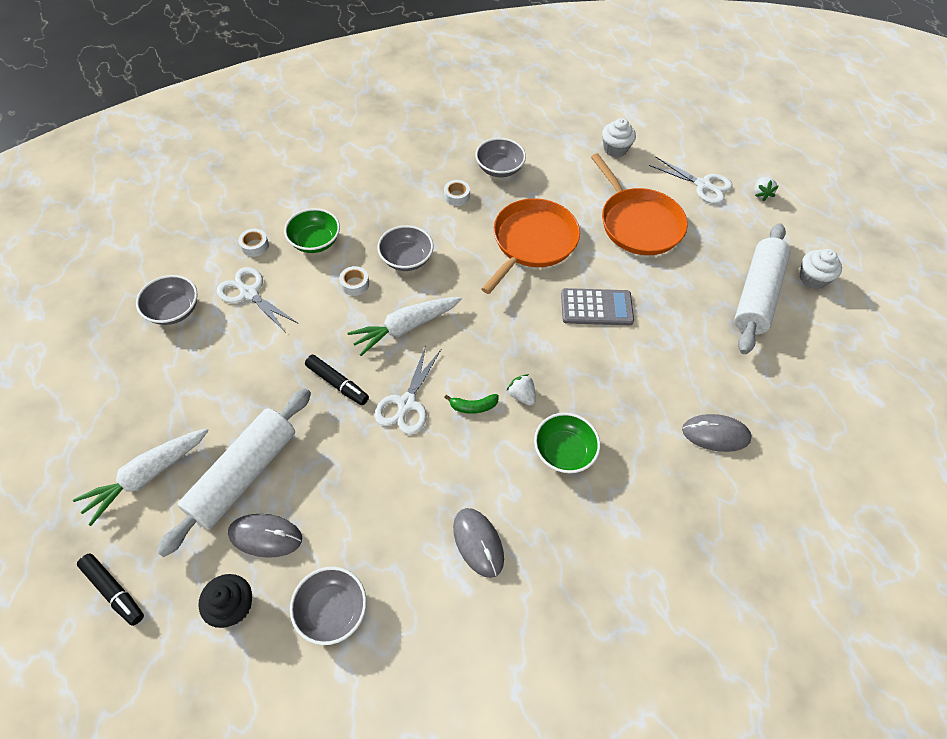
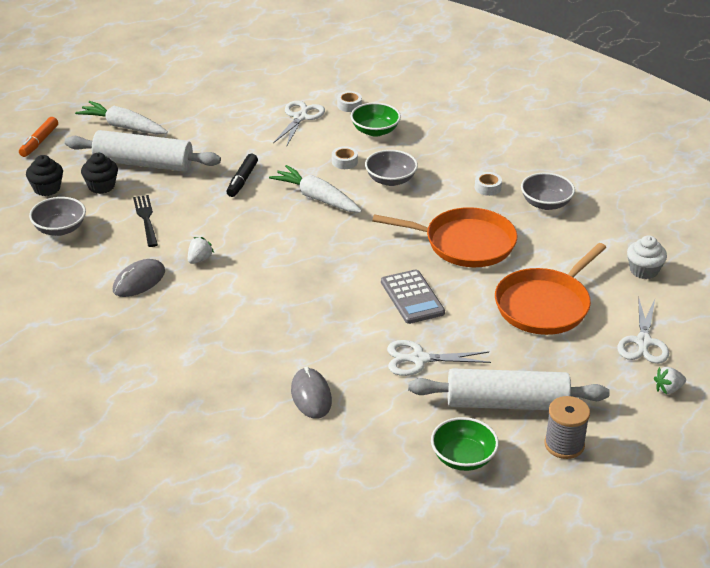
camera: 70 degrees right, 20 degrees down
black marker [77,553,144,626] -> orange marker [19,117,58,157]
grey bowl [136,275,198,325] -> none
grey mouse [228,514,302,558] -> black cupcake [81,153,118,194]
white scissors [374,346,441,435] -> white scissors moved to [387,340,491,376]
green banana [444,394,499,414] -> none
white strawberry [507,374,536,406] -> white strawberry moved to [188,237,214,264]
green bowl [534,413,600,473] -> green bowl moved to [431,417,499,471]
white cupcake [800,249,842,289] -> grey spool [545,396,590,459]
none -> black fork [133,195,158,247]

